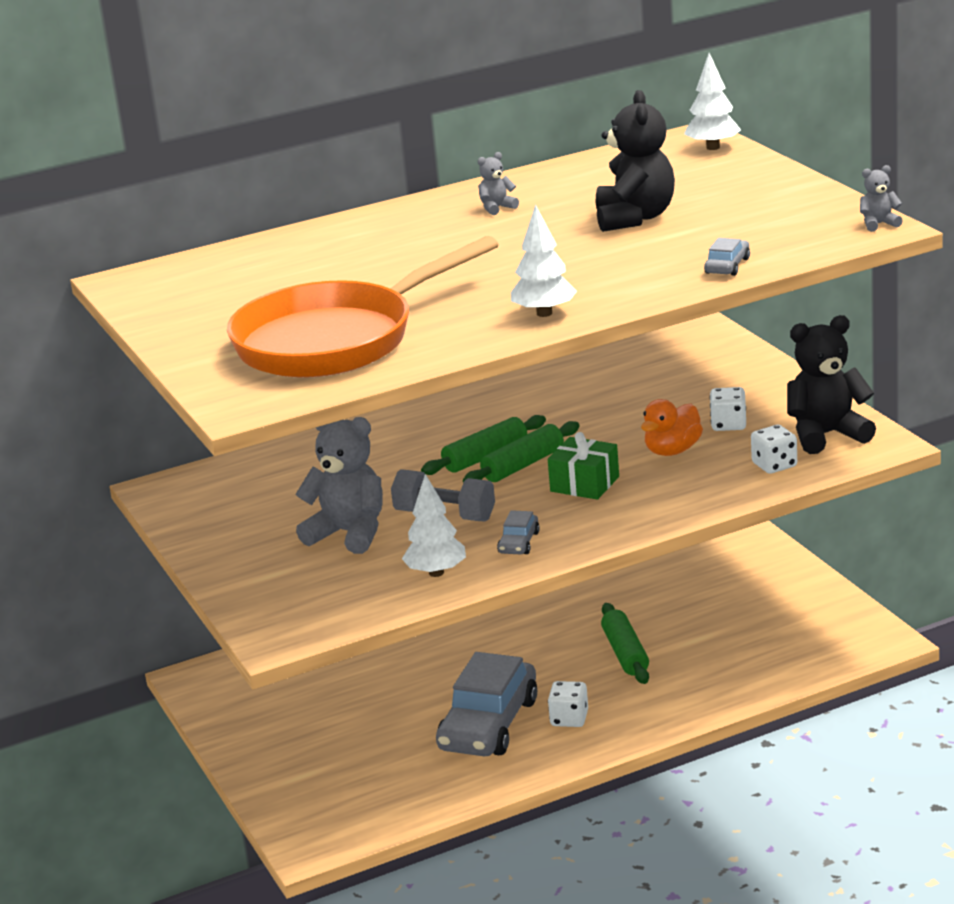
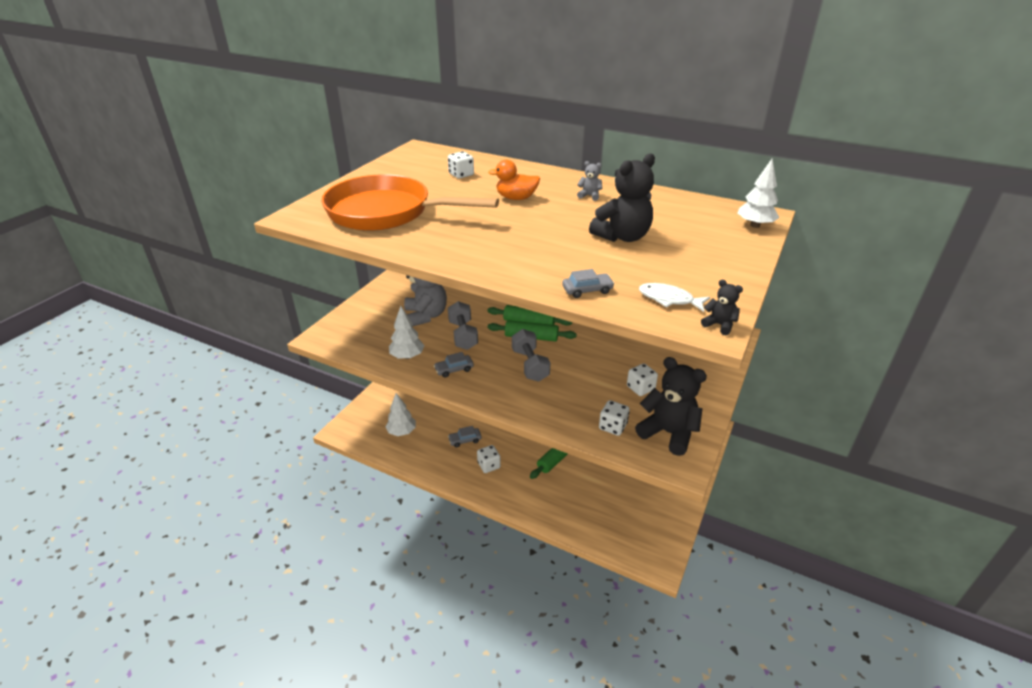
camera: 50 degrees right, 10 degrees up
grey car [436,652,537,757] -> grey car [448,426,482,447], size x0.43
white tree [511,204,577,317] -> white tree moved to [385,393,416,436]
green gift [548,432,619,500] -> grey dumbbell [512,329,550,382]
orange duck [641,399,703,456] -> orange duck moved to [488,160,540,200]
grey teddy bear [860,165,903,232] -> black teddy bear [701,280,743,335]
none -> white dice [448,151,474,179]
none -> white fish [639,283,710,312]

